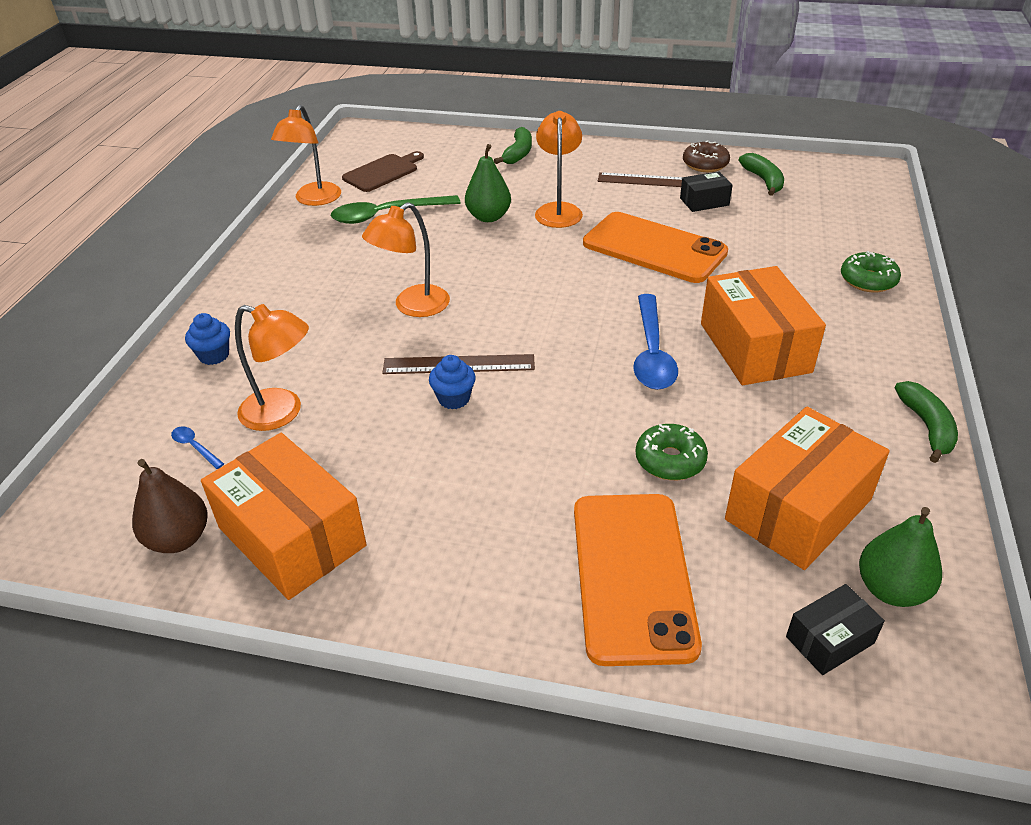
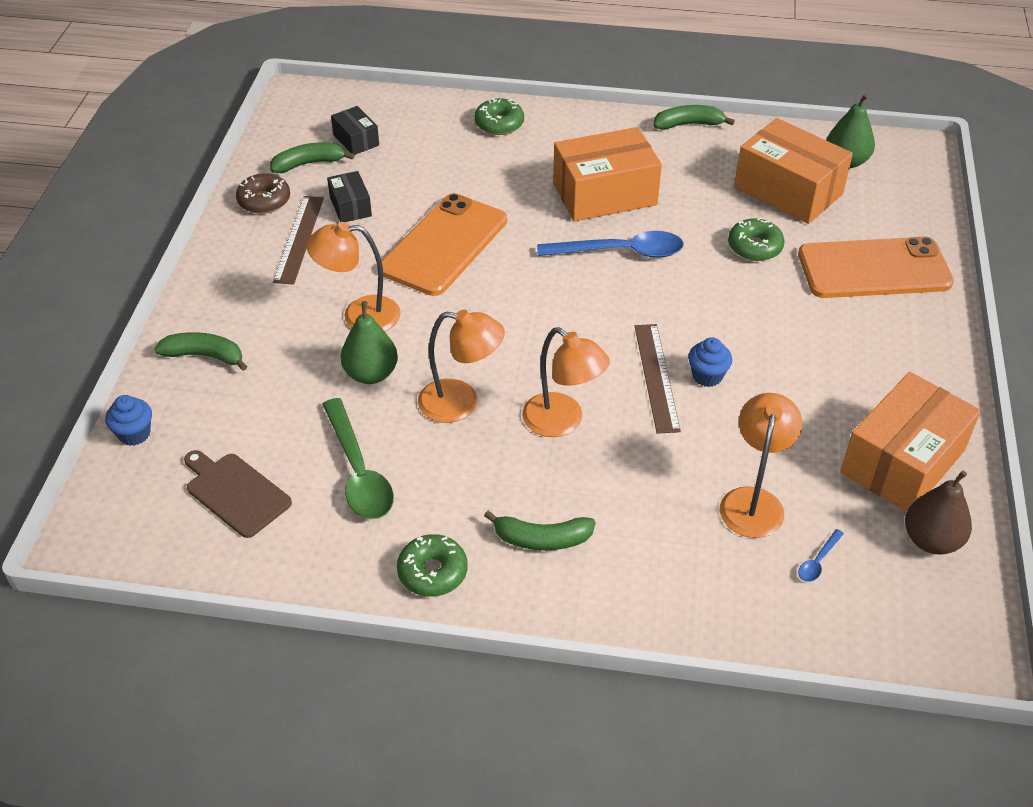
camera: 95 degrees left, 5 degrees up
blue cupcake [185,313,230,365] -> blue cupcake moved to [105,395,152,446]
orange lamp [271,105,341,206] -> orange lamp moved to [418,310,505,423]
black box [786,584,885,675] -> black box moved to [331,106,379,155]
none -> green donut [397,534,468,596]
none -> green banana [484,511,596,550]

